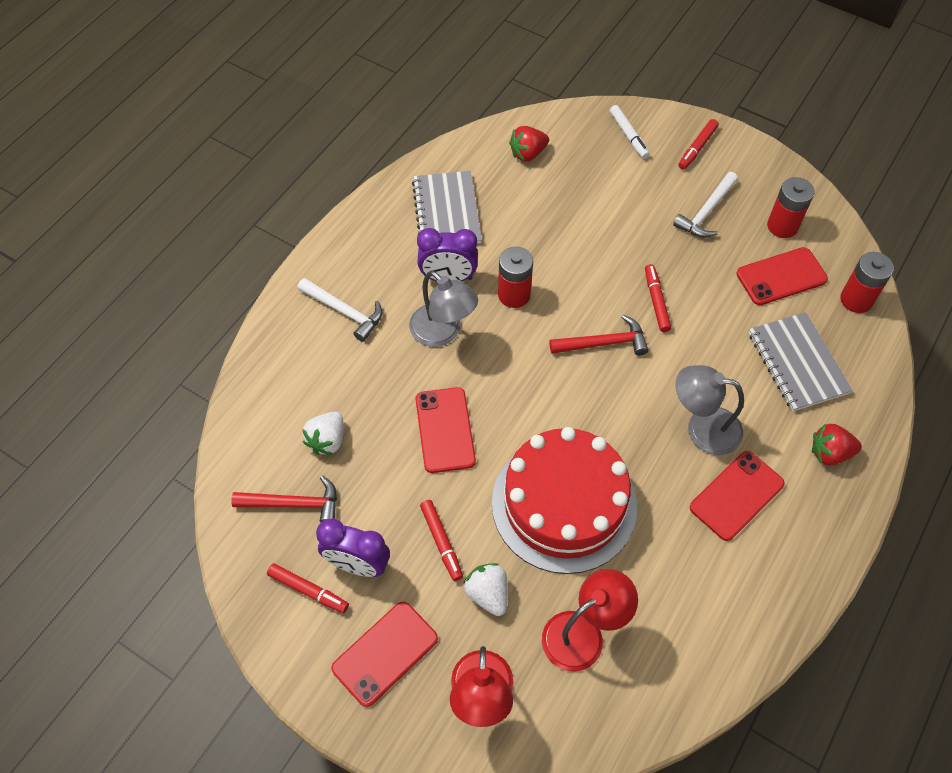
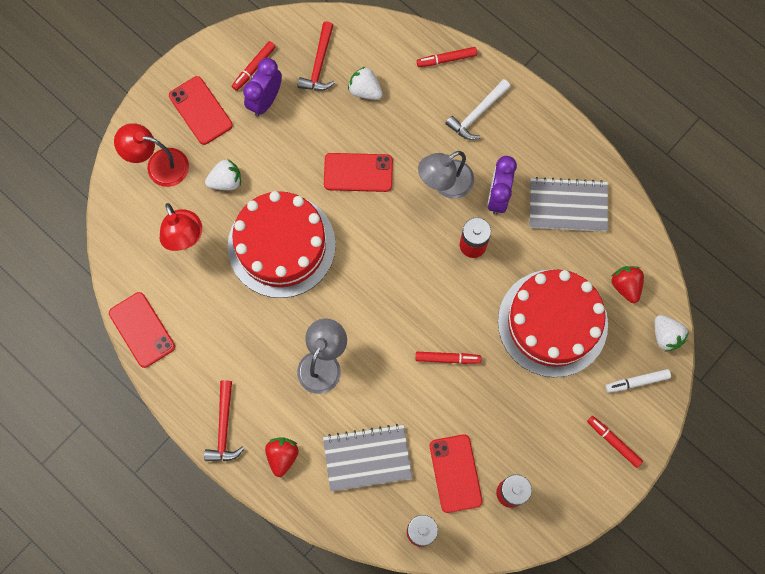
camera: 100 degrees right, 15 degrees up
red marker [420,500,463,581] -> red marker moved to [417,47,477,67]
red hammer [550,315,649,355] -> red hammer moved to [204,380,244,461]
white hammer [673,172,738,238] -> none
red phone [690,451,785,541] -> red phone moved to [109,292,175,368]
none -> red cake [498,270,608,377]
none -> white strawberry [655,315,689,352]

